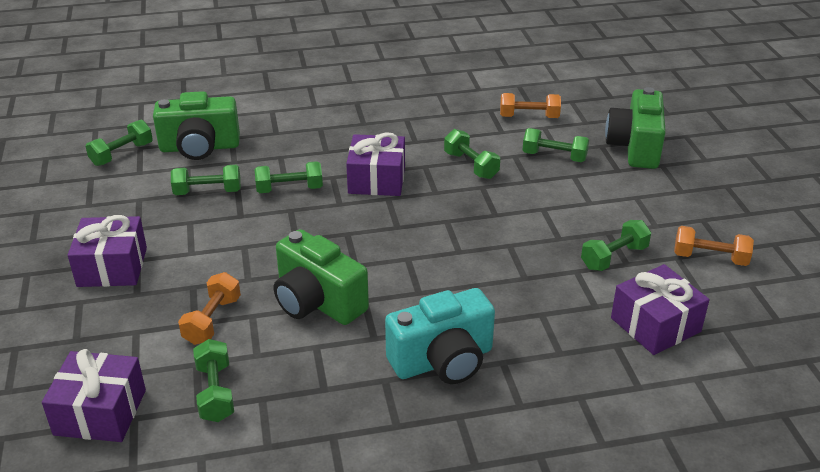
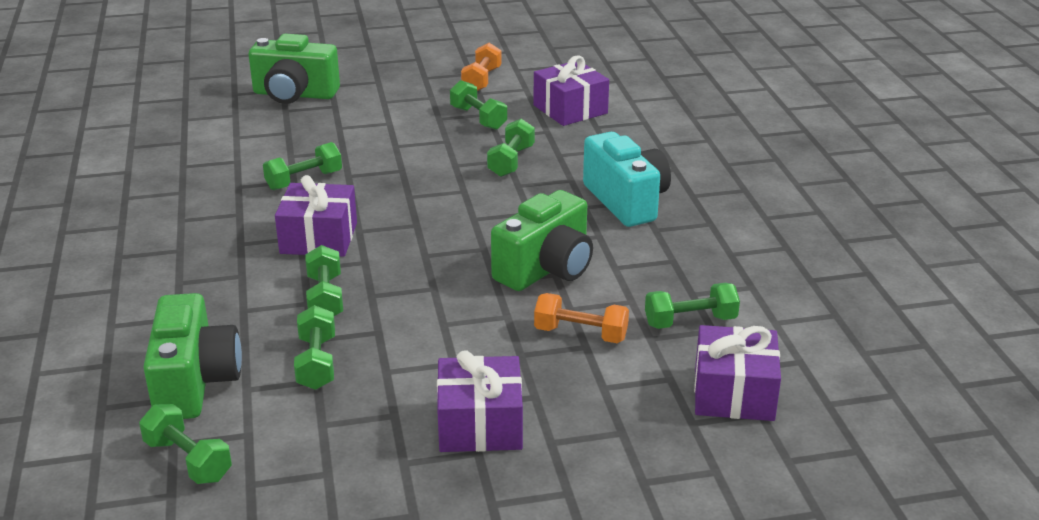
camera: 90 degrees left, 5 degrees down
orange dumbbell [500,93,561,118] -> none
green dumbbell [523,128,589,162] -> green dumbbell moved to [487,119,535,177]

